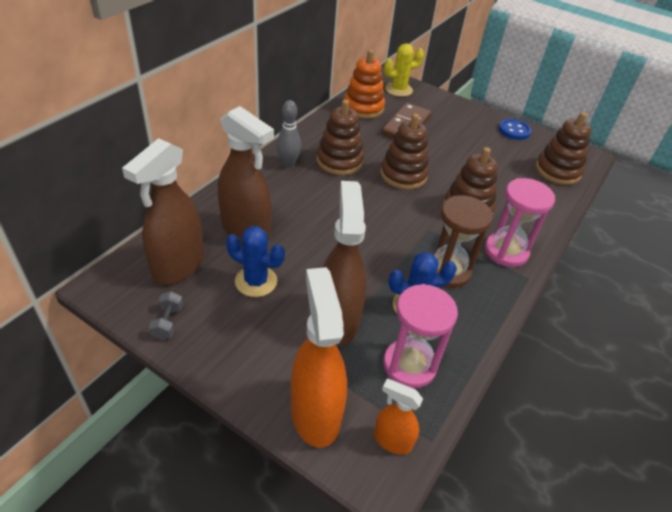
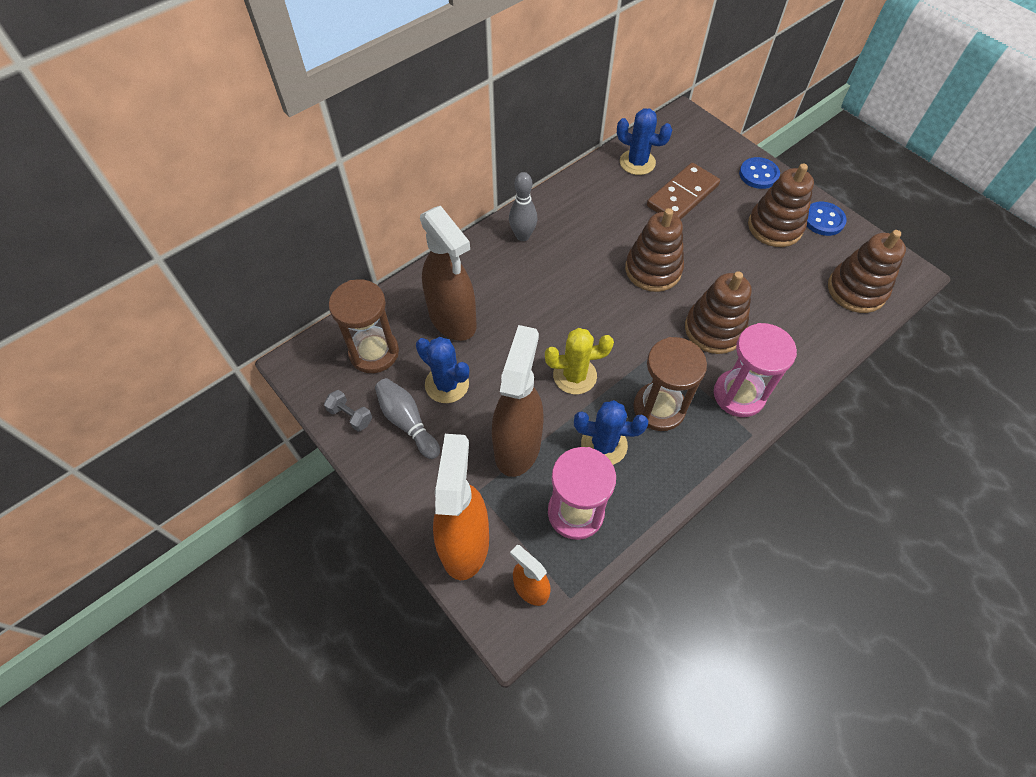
camera: 20 degrees right, 15 degrees up
brown spray bottle [122,138,204,285] -> brown hourglass [329,279,399,373]
grey dumbbell [149,291,183,340] -> grey dumbbell turned 75 degrees counterclockwise [324,390,372,432]
brown stacking toy [317,99,364,175] -> brown stacking toy moved to [748,164,814,247]
orange stacking toy [344,50,385,119] -> blue cactus [617,108,672,175]
yellow cactus [384,43,424,97] -> yellow cactus moved to [545,328,614,394]
none -> grey bowling pin [375,378,440,459]
none -> blue button [739,157,780,189]

